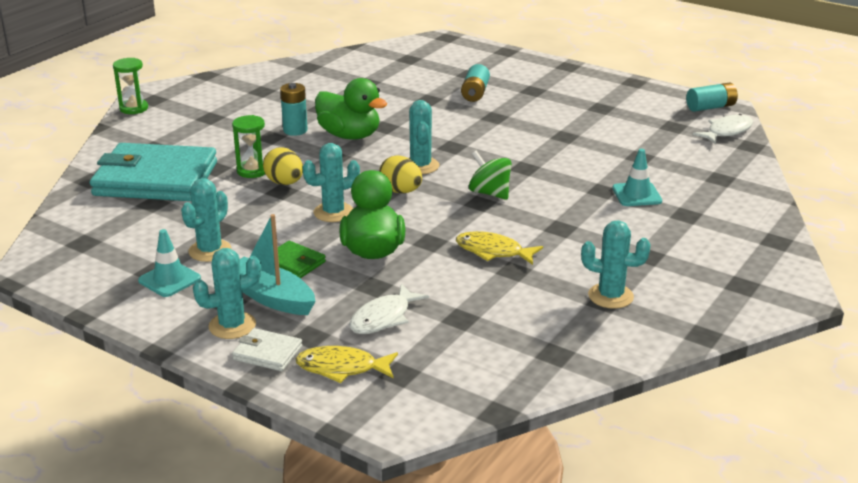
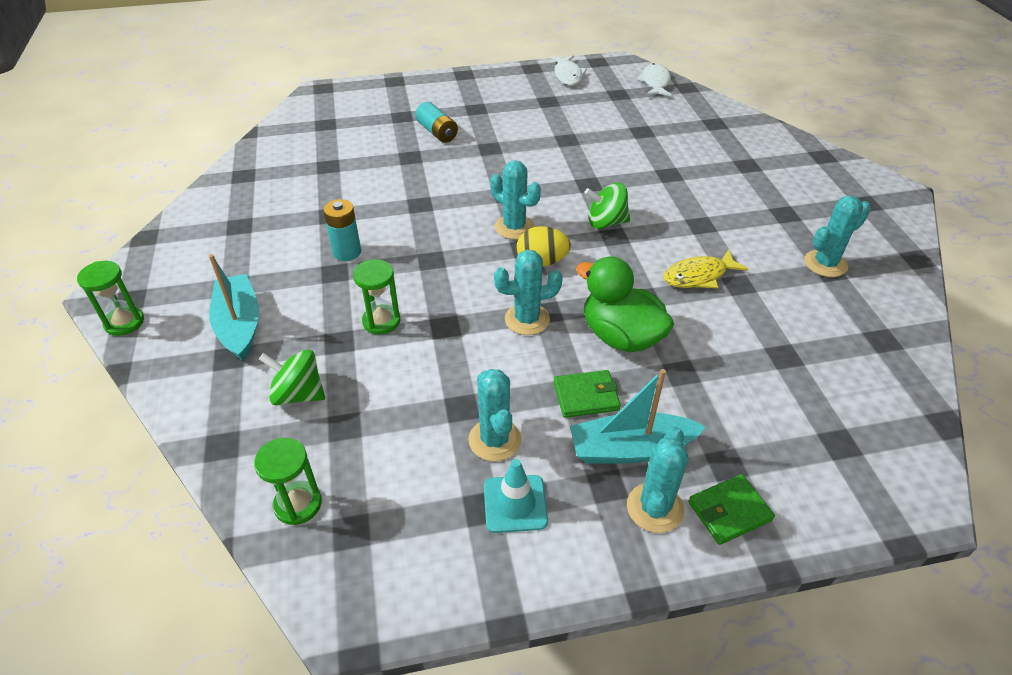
camera: 45 degrees left, 15 degrees up
turquoise wallet [90,143,217,201] -> green spinning top [259,350,325,406]
white wallet [232,328,302,371] -> green wallet [688,474,775,545]
yellow egg [263,147,303,185] -> none
yellow fish [296,346,398,383] -> none
turquoise cactus [302,143,360,222] -> turquoise cactus turned 60 degrees clockwise [494,250,563,335]
green duck [315,78,387,140] -> none
white fish [349,283,429,334] -> white fish moved to [551,55,587,86]
turquoise traffic cone [612,149,662,206] -> none
turquoise battery [686,82,738,112] -> none
none -> turquoise boat [209,254,259,361]
none -> green hourglass [254,437,322,525]

